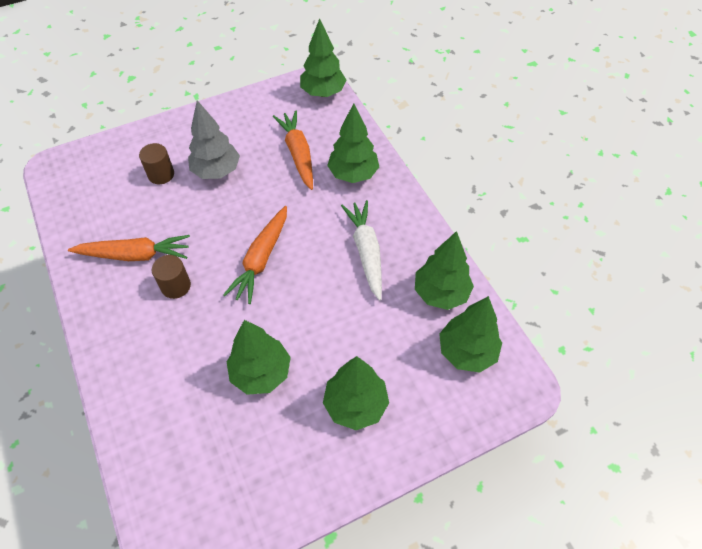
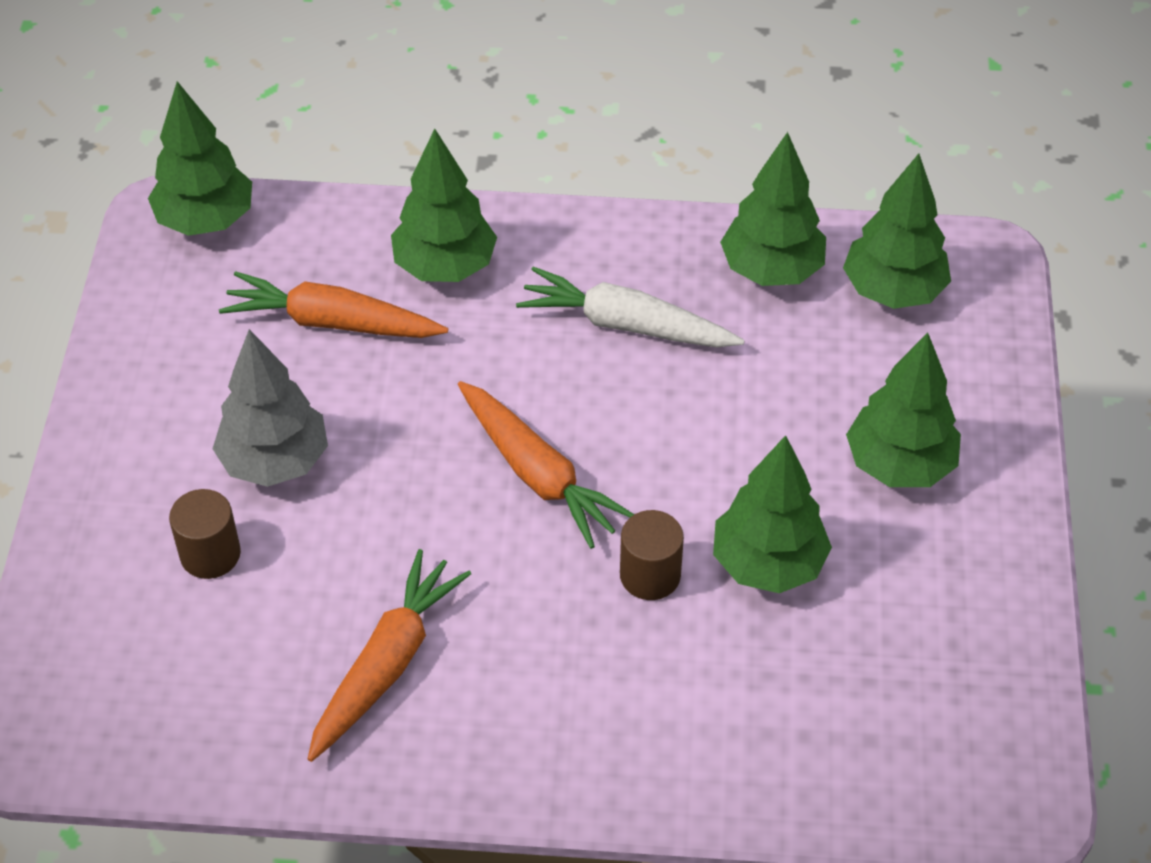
camera: 60 degrees left, 5 degrees down
brown cylinder [152,255,191,299] -> brown cylinder moved to [620,510,684,600]

